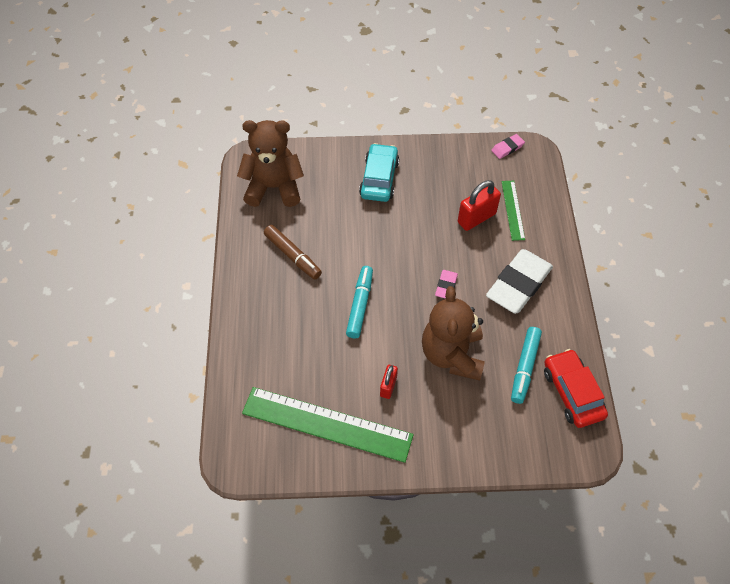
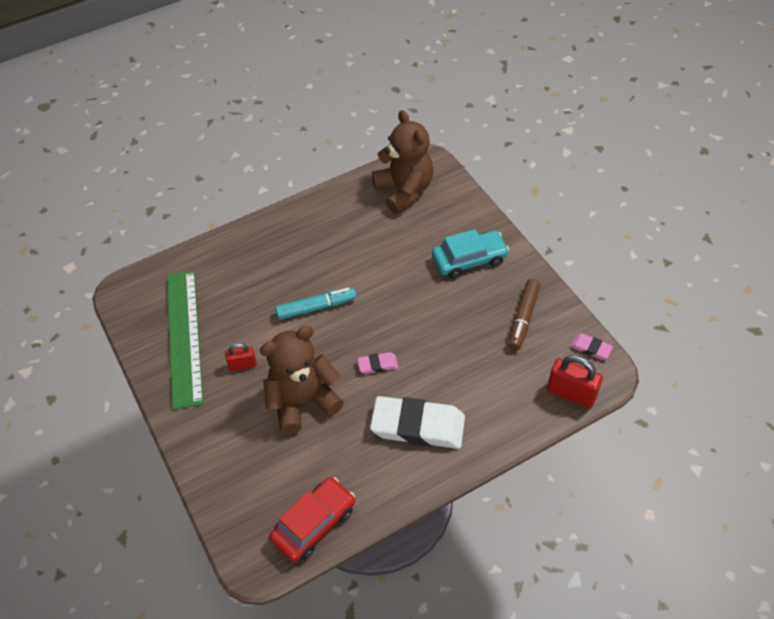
camera: 65 degrees right, 5 degrees down
brown marker [264,225,322,279] -> brown marker moved to [508,279,540,350]
red padlock [458,180,501,231] -> red padlock moved to [547,355,603,408]
green ruler [502,181,525,241] -> none
turquoise marker [511,327,542,404] -> none

